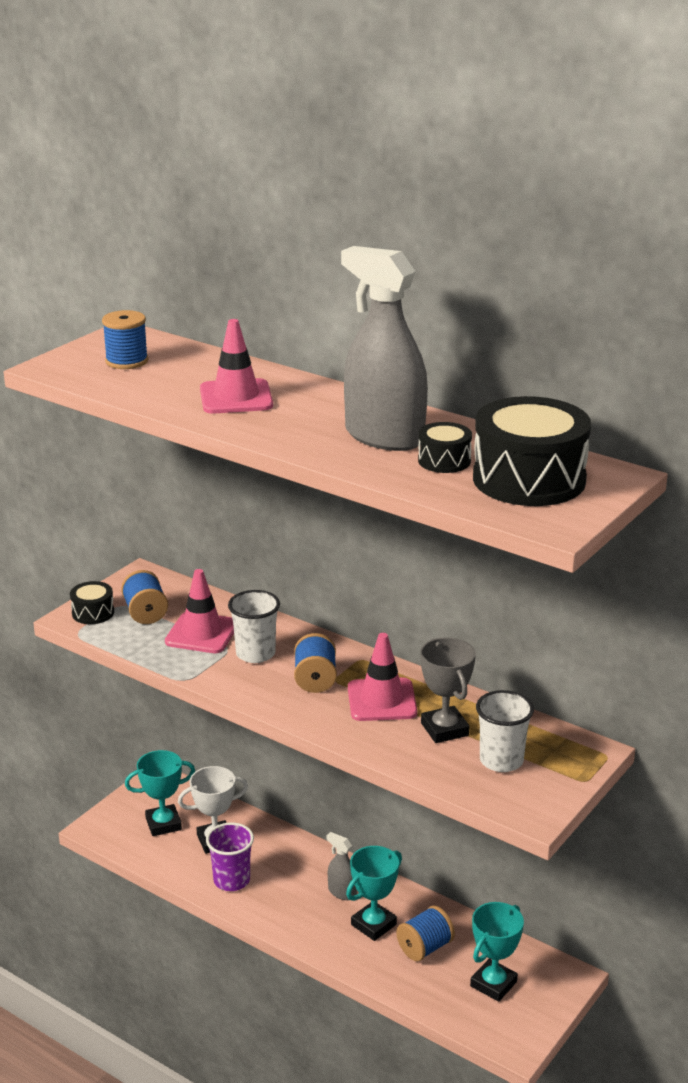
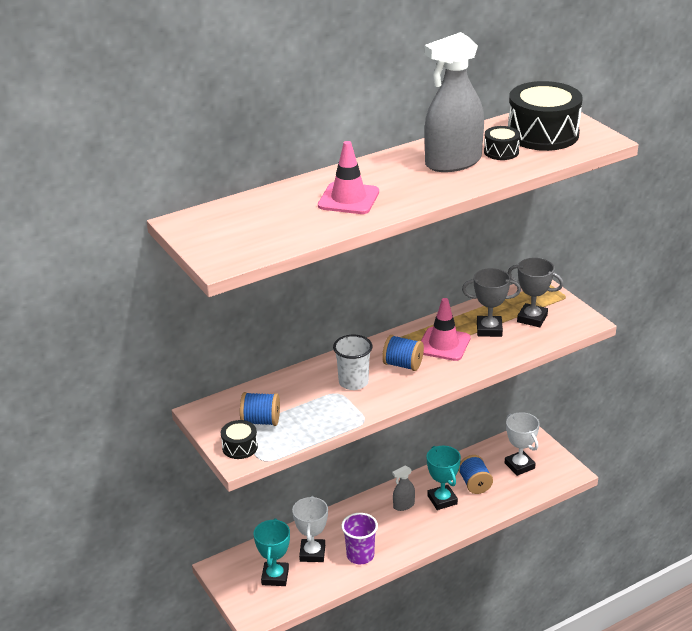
camera: 65 degrees left, 5 degrees up
blue spool [102,310,148,369] -> none
pink traffic cone [165,569,234,653] -> none
turquoise trophy [470,902,524,1002] -> white trophy [505,412,540,476]
white cup [476,690,534,772] -> grey trophy [508,258,563,327]

